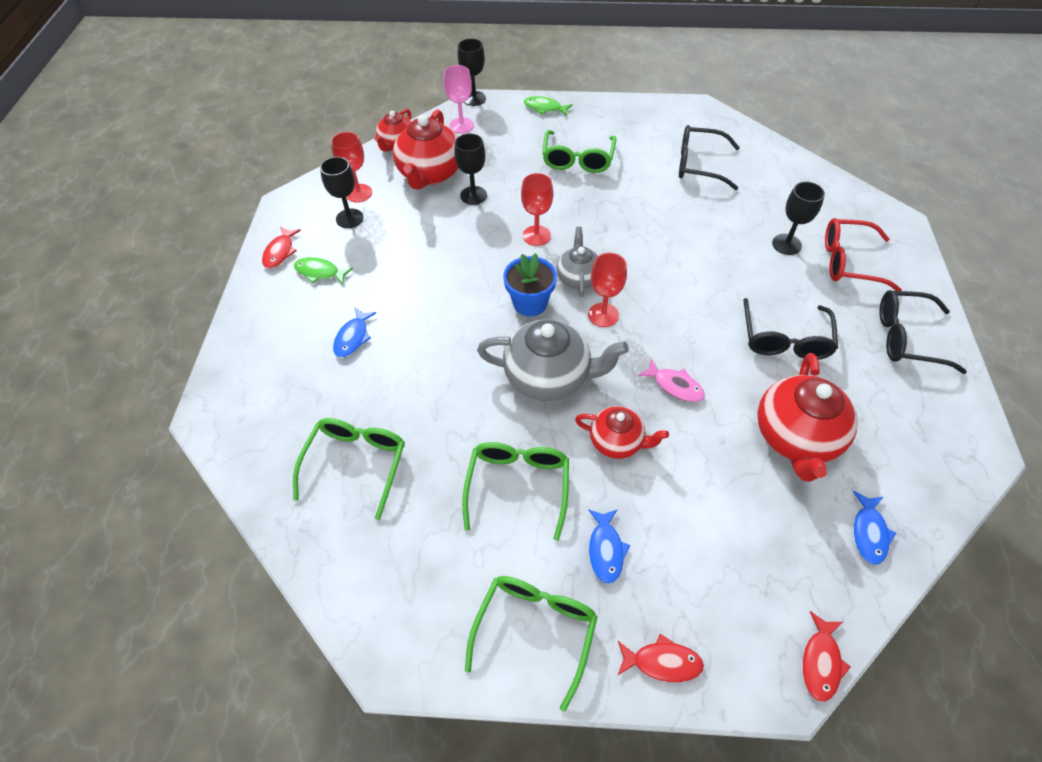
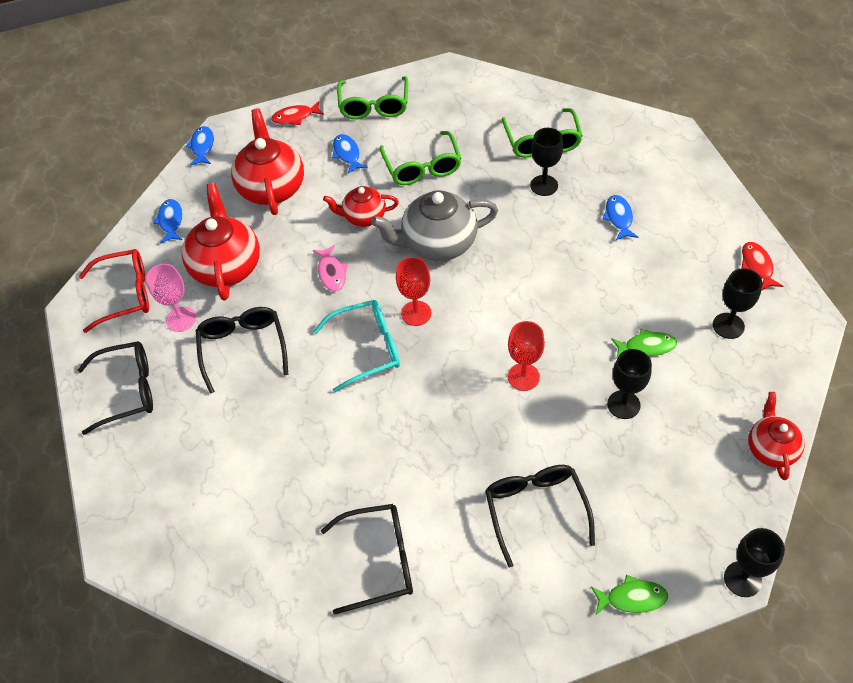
camera: 160 degrees right, 0 degrees up
green fish [294,257,353,284] -> green fish moved to [611,329,677,359]
red goblet [331,132,372,203] -> none
red teapot [393,110,459,190] -> red teapot moved to [231,108,304,215]
pink goblet [444,65,474,134] -> pink goblet moved to [146,264,196,332]
blue flower pot [503,253,557,317] -> none
green glasses [542,130,616,173] -> black glasses [485,465,595,567]
grey teapot [556,227,598,297] -> none
pink fish [638,358,705,402] -> pink fish turned 120 degrees counterclockwise [313,245,348,291]
black goblet [772,182,825,255] -> black goblet moved to [530,128,563,196]
red fish [803,611,851,702] -> blue fish [185,126,214,166]
red glasses [825,218,902,291] -> red glasses moved to [79,249,149,333]
none -> turquoise glasses [313,300,400,393]

